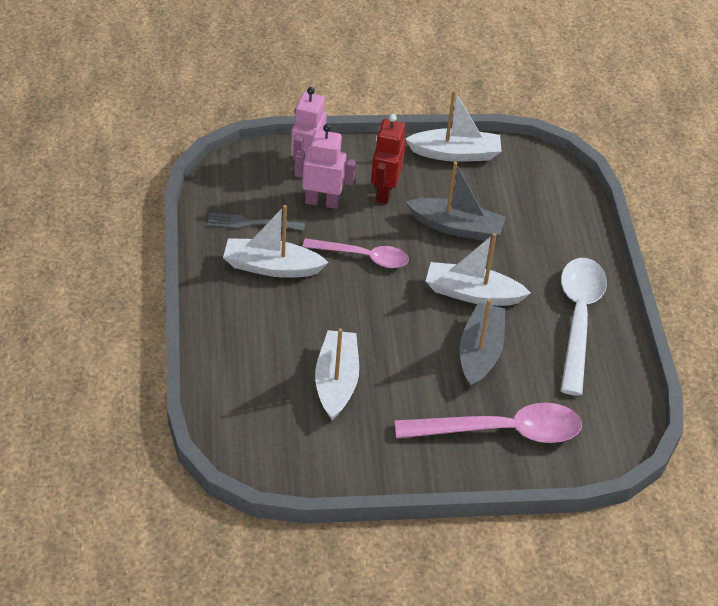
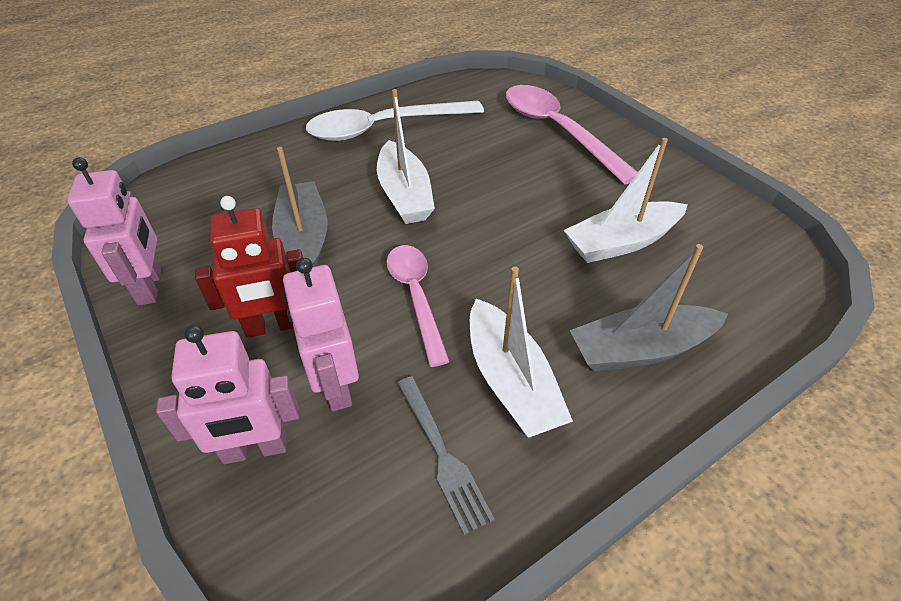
camera: 115 degrees left, 0 degrees up
white boat [405,90,502,162] -> pink robot [67,157,161,305]
grey boat [460,299,505,389] -> grey boat moved to [570,244,728,372]

